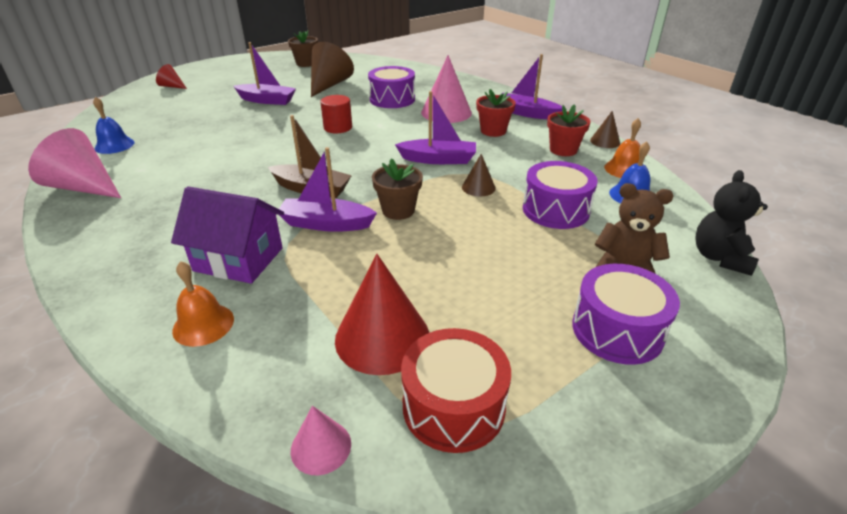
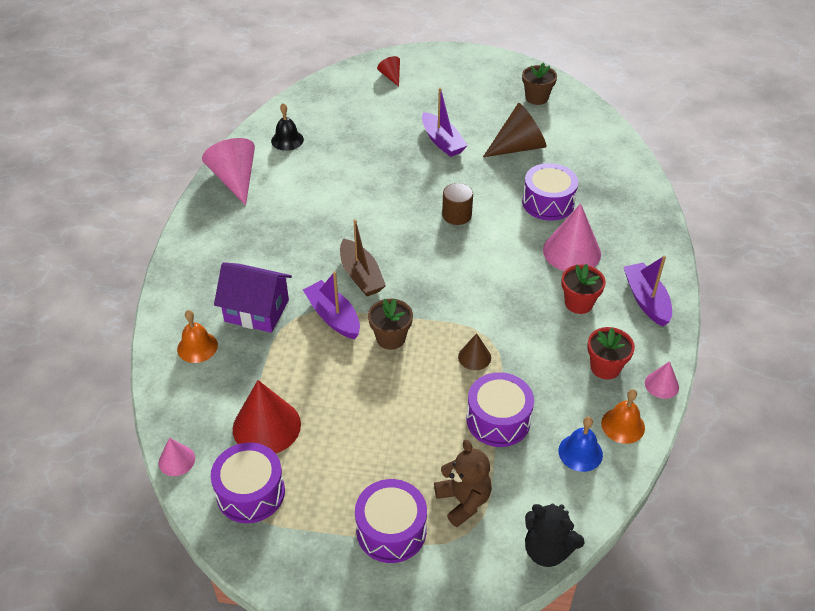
camera: 45 degrees right, 10 degrees up
blue bell [93,97,134,154] -> black bell [271,103,304,151]
purple house [171,186,284,284] -> purple house turned 45 degrees counterclockwise [214,262,292,333]
red cylinder [320,95,352,133] -> brown cylinder [442,183,473,225]
purple boat [395,91,476,164] -> none
red drum [401,328,511,453] -> purple drum [211,442,285,523]
brown cone [590,111,620,148] -> pink cone [645,361,679,399]
black teddy bear [695,170,768,276] -> black teddy bear turned 120 degrees counterclockwise [525,503,585,567]

